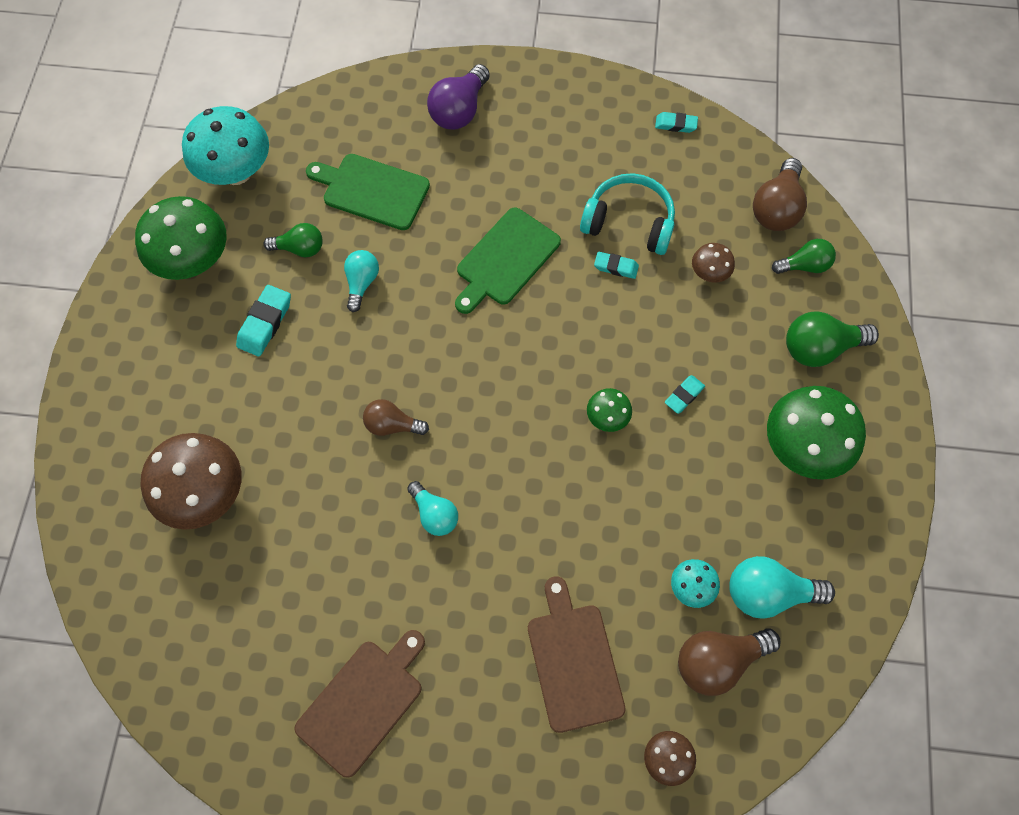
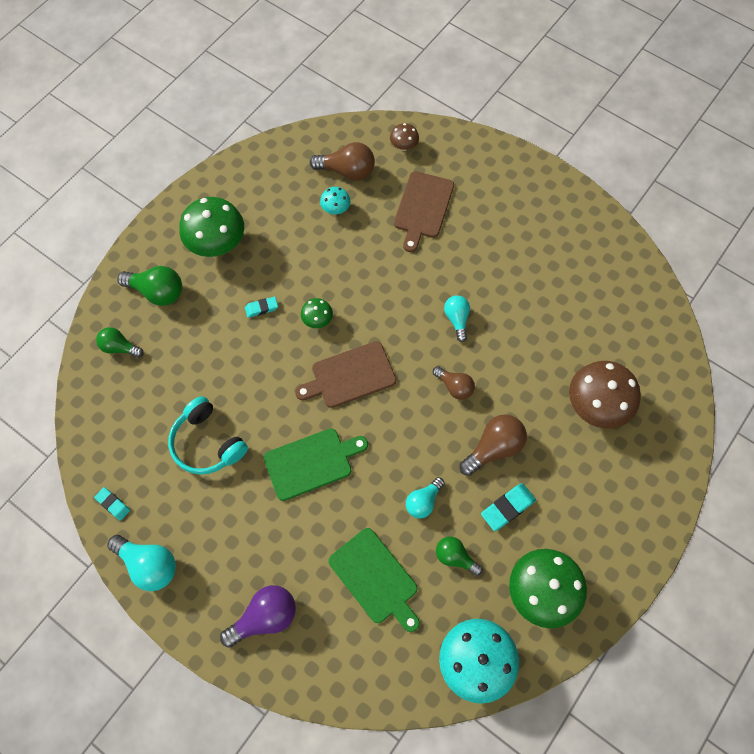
camera: 150 degrees left, 0 degrees up
brown cutting board [294,630,425,778] -> brown cutting board moved to [295,341,396,408]
turquoise eraser [594,252,639,279] -> none
brown mushroom [692,243,735,283] -> none
turquoise light bulb [729,556,835,619] -> turquoise light bulb moved to [107,535,176,591]
brown light bulb [753,158,807,231] -> brown light bulb moved to [460,414,527,476]

